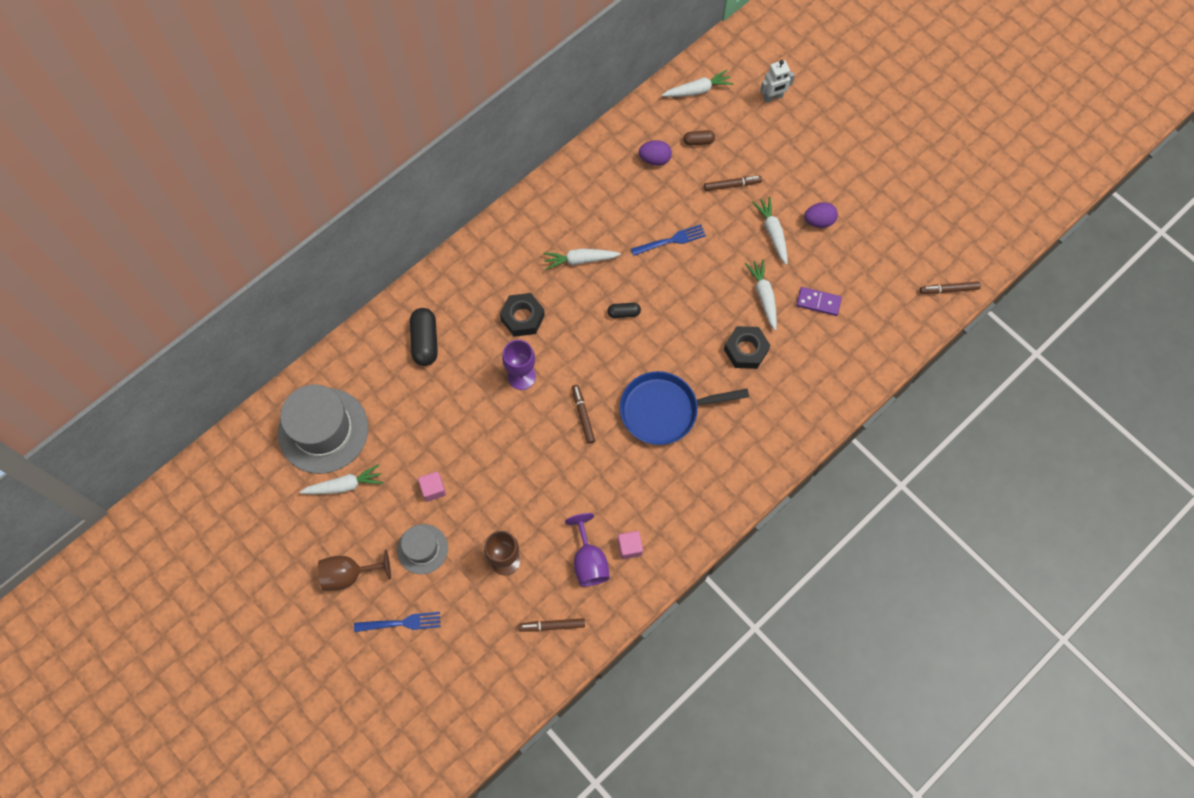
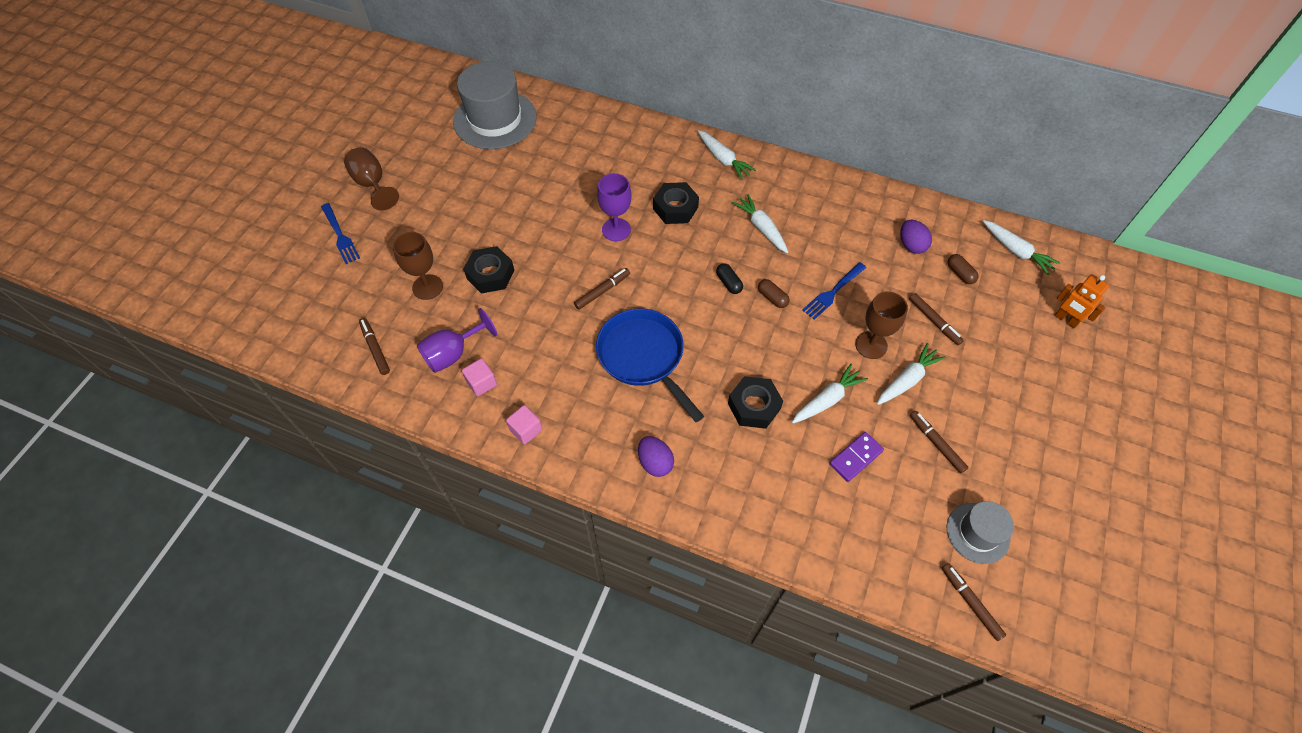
camera: 65 degrees right, 10 degrees down
white carrot [300,464,383,494] -> white carrot moved to [698,130,756,180]
grey hat [397,524,448,574] -> grey hat moved to [947,501,1014,564]
black capsule [410,308,438,366] -> none
pink cube [418,472,446,502] -> pink cube moved to [506,405,542,445]
blue fork [631,224,706,256] -> blue fork turned 90 degrees clockwise [802,262,866,320]
white robot [760,60,795,103] -> orange robot [1054,274,1109,328]
purple domino [796,287,842,316] -> purple domino turned 60 degrees clockwise [829,432,884,482]
purple egg [804,202,838,228] -> purple egg moved to [638,436,674,477]
none -> black nut [463,246,515,294]
none -> brown capsule [758,279,790,308]
none -> brown goblet [855,291,908,359]
none -> brown marker [910,411,968,473]

